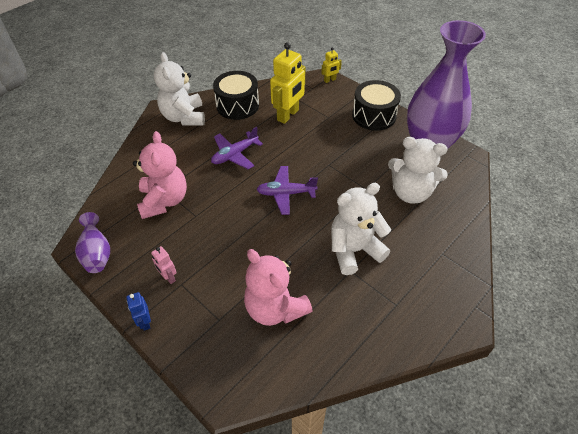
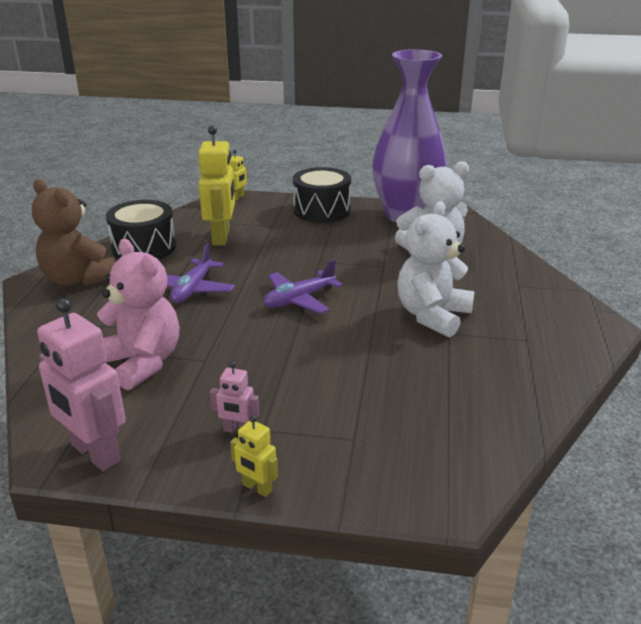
camera: 35 degrees left, 20 degrees down
purple vase [75,212,110,273] -> pink robot [37,298,126,471]
blue robot [126,292,151,331] -> yellow robot [230,415,278,497]
white teddy bear [154,52,205,126] -> brown teddy bear [32,179,115,286]
pink teddy bear [244,249,313,326] -> none

